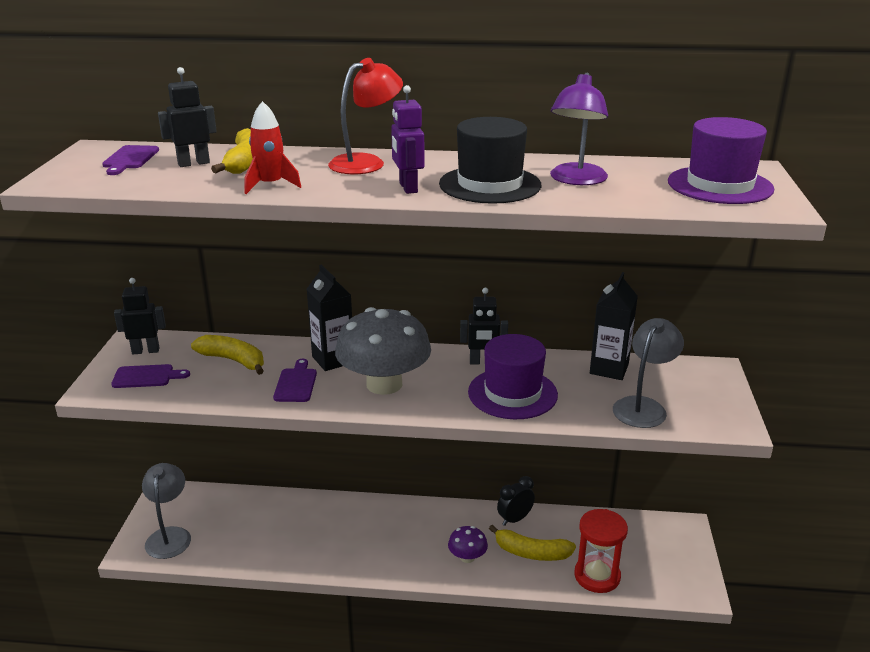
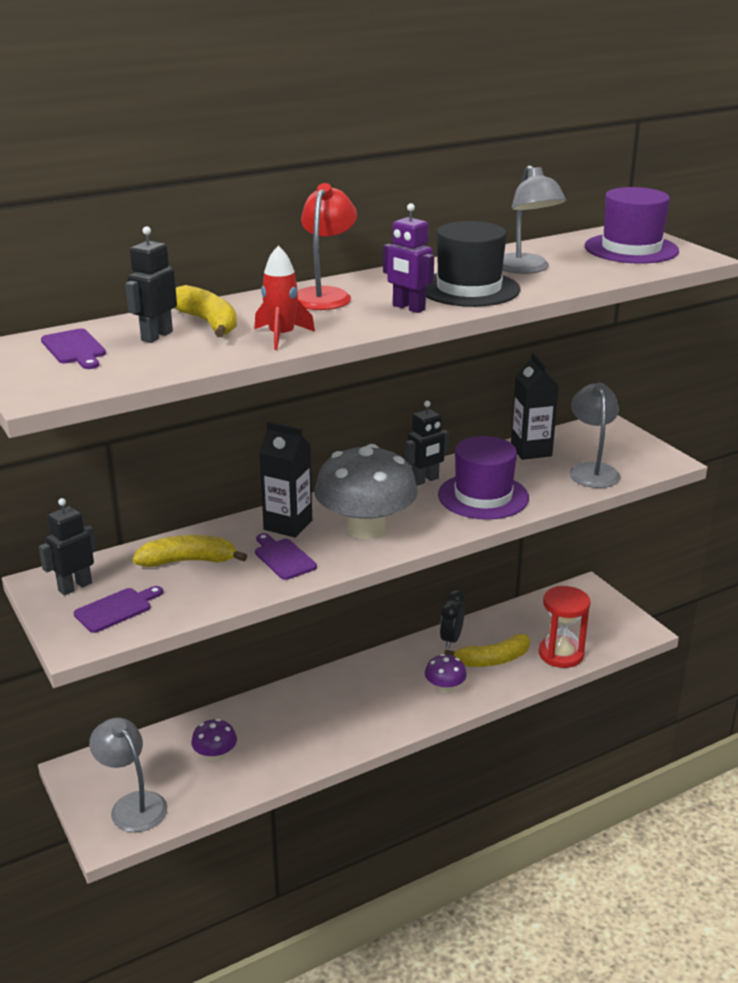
camera: 35 degrees left, 0 degrees up
purple lamp [550,73,608,185] -> grey lamp [502,165,566,274]
none -> purple mushroom [191,719,237,761]

